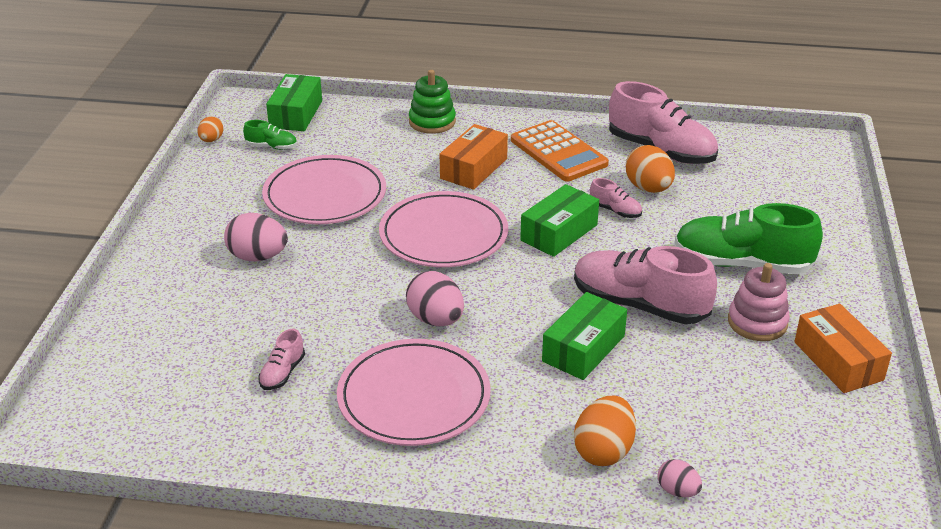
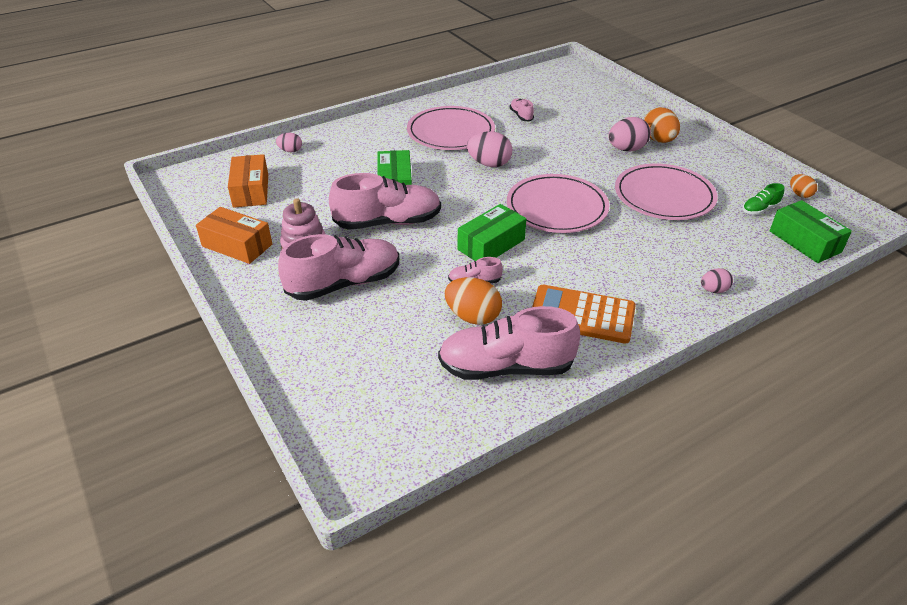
camera: 140 degrees right, 5 degrees up
green stacking toy [409,70,456,134] -> pink egg [701,268,733,293]
orange box [440,124,508,190] -> orange box moved to [228,154,268,208]
green box [520,184,599,257] -> green box turned 45 degrees clockwise [458,204,526,261]
orange egg [574,396,636,466] -> orange egg moved to [644,107,680,143]
green shoe [675,203,823,274] -> pink shoe [278,234,399,301]

